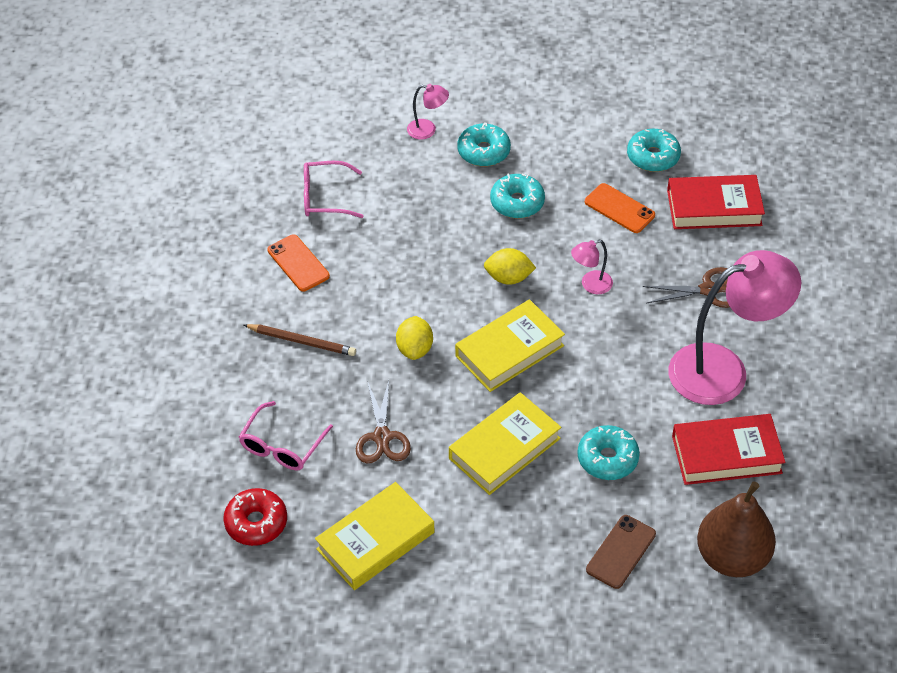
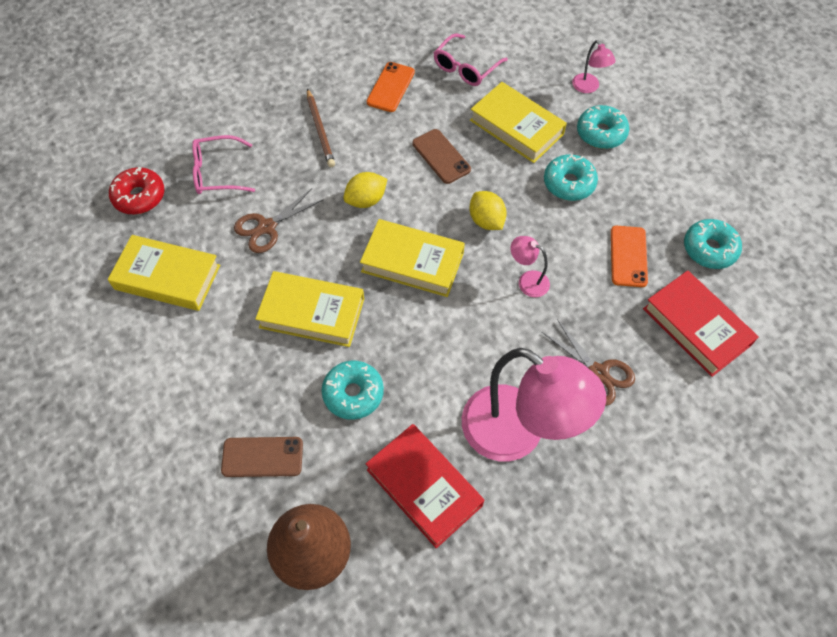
camera: 55 degrees right, 10 degrees up
pink glasses [304,161,364,218] -> pink glasses turned 105 degrees counterclockwise [434,33,508,86]
none -> brown phone [412,129,471,184]
none -> yellow book [470,82,567,163]

